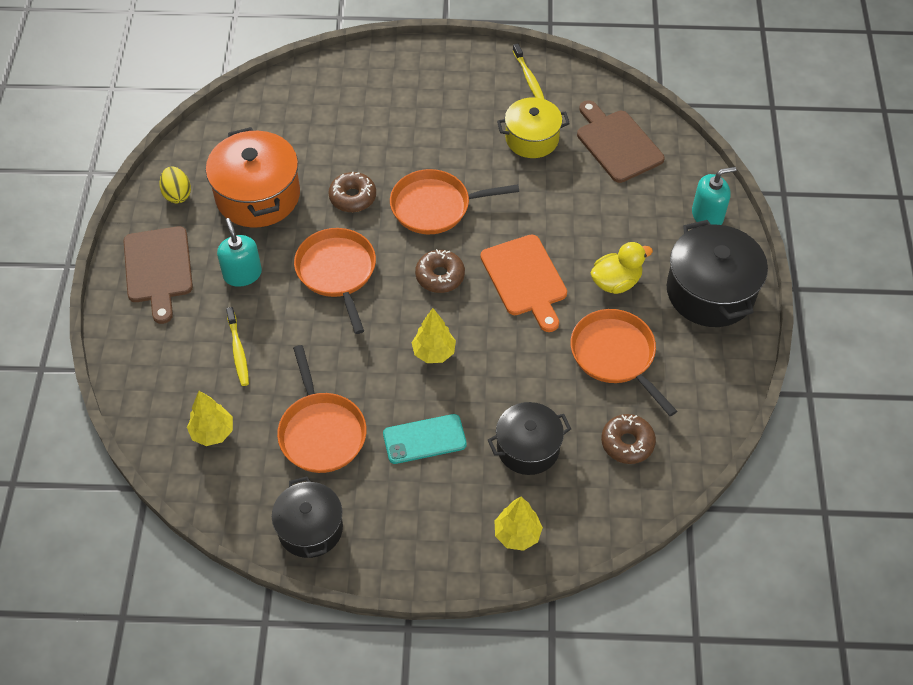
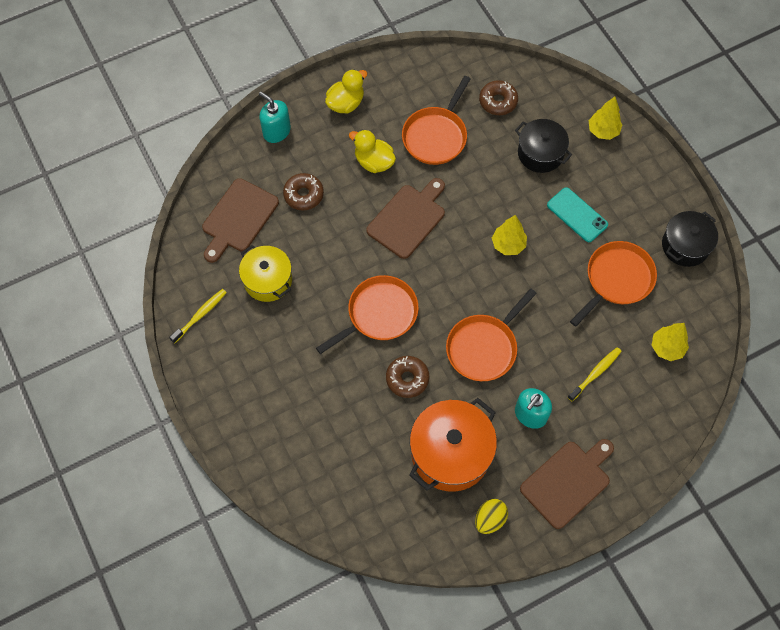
camera: 120 degrees left, 10 degrees up
orange pan [390,169,519,234] -> orange pan turned 90 degrees counterclockwise [316,275,419,354]
brown donut [415,249,465,293] -> brown donut moved to [283,173,324,210]
orange cutting board [480,234,567,332] -> brown cutting board [366,178,445,259]
black pot [667,220,768,327] -> yellow duck [325,69,367,114]

